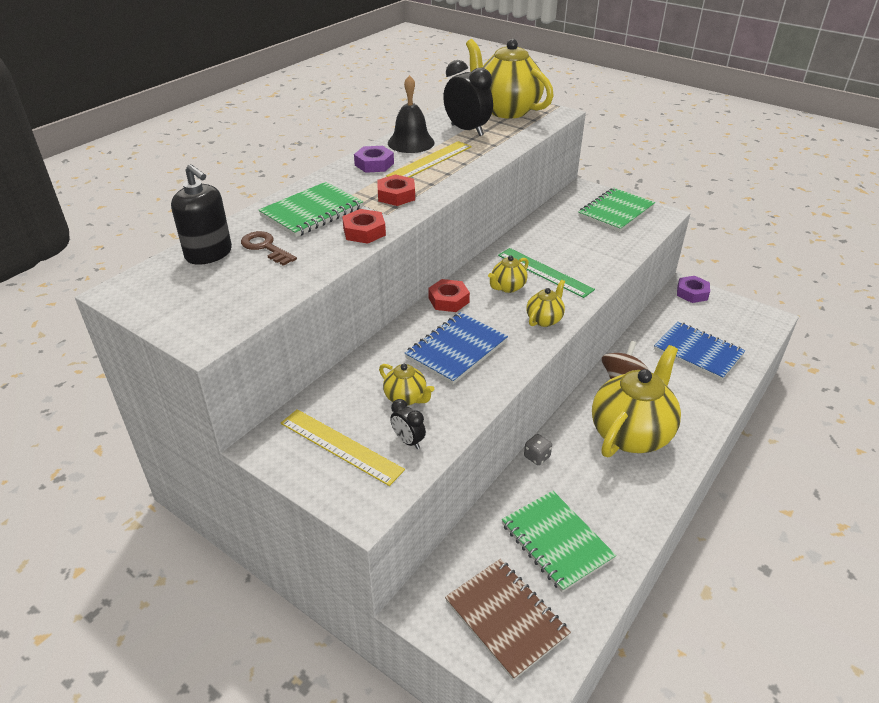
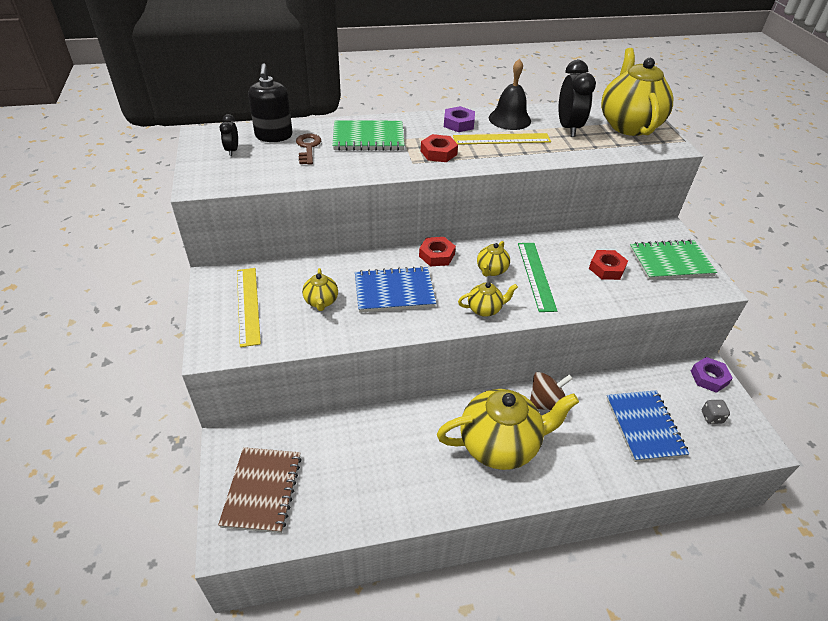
camera: 40 degrees right, 5 degrees up
red nut [342,209,386,244] -> red nut moved to [589,250,628,280]
black clock [390,399,426,449] -> black clock moved to [219,114,238,156]
yellow teapot [488,256,529,293] -> yellow teapot turned 60 degrees counterclockwise [477,241,510,277]
green notebook [502,491,616,593] -> none
grey dice [524,434,552,465] -> grey dice moved to [702,400,730,424]

